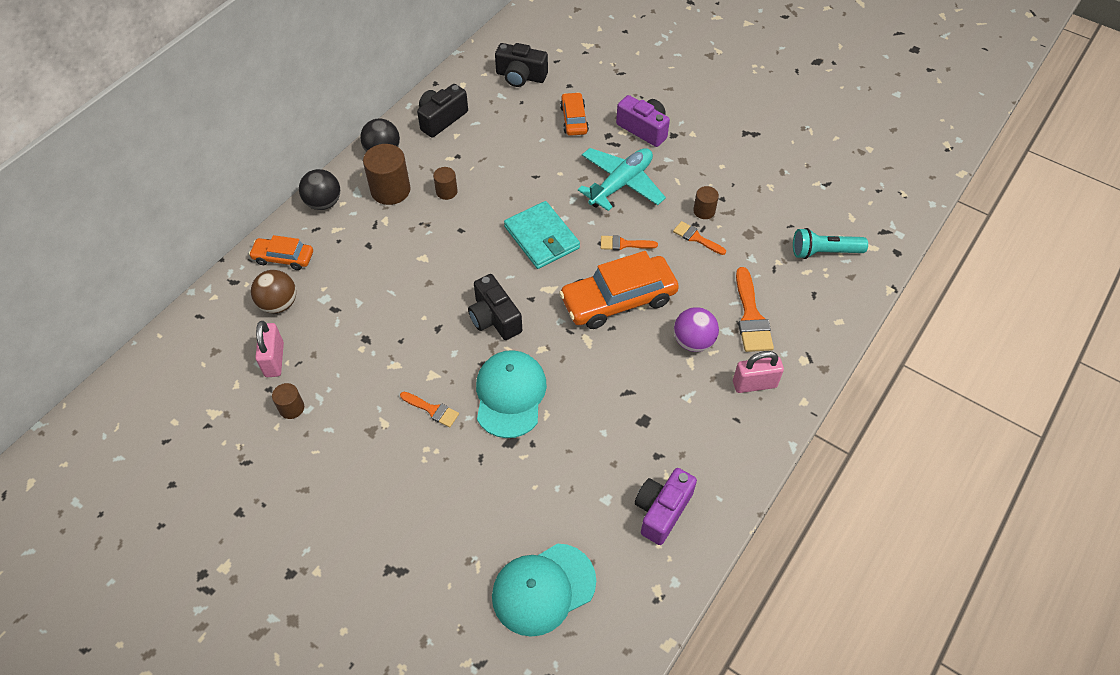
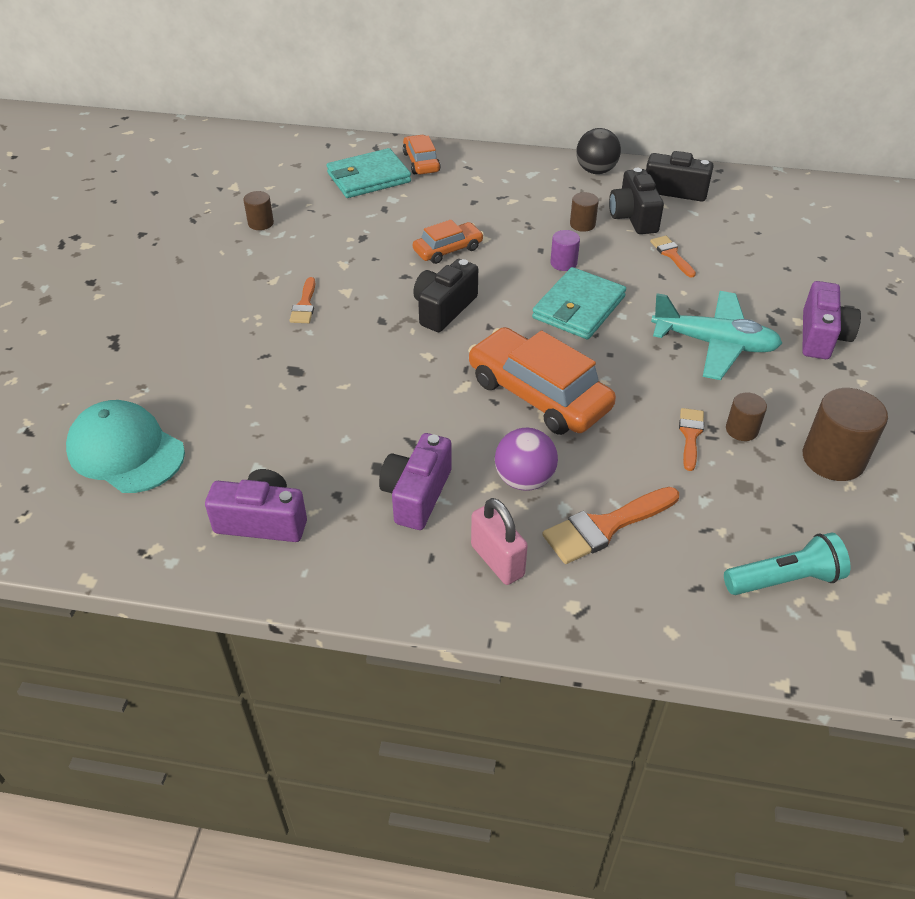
camera: 65 degrees right, 10 degrees down
brown ball [251,270,296,313] -> turquoise wallet [327,148,411,198]
pink padlock [255,321,284,377] -> none
black ball [299,169,340,210] -> none
brown cylinder [363,144,411,205] -> brown cylinder moved to [803,388,888,481]
turquoise cap [476,350,547,438] -> none
black camera [495,43,548,87] -> black camera moved to [609,168,664,234]
orange car [560,92,589,136] -> orange car moved to [413,220,484,264]
orange brush [601,235,658,251] -> orange brush moved to [650,236,696,278]
turquoise flashlight [793,228,868,259] -> turquoise flashlight turned 105 degrees clockwise [724,533,851,595]
none -> purple camera [379,433,452,530]
none -> purple cylinder [550,230,580,271]

